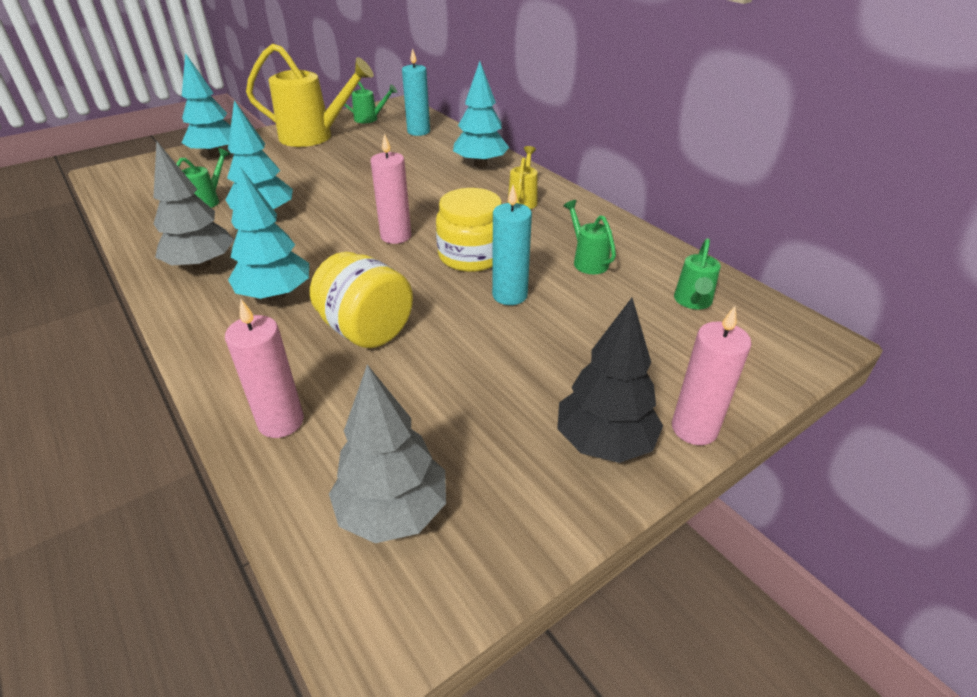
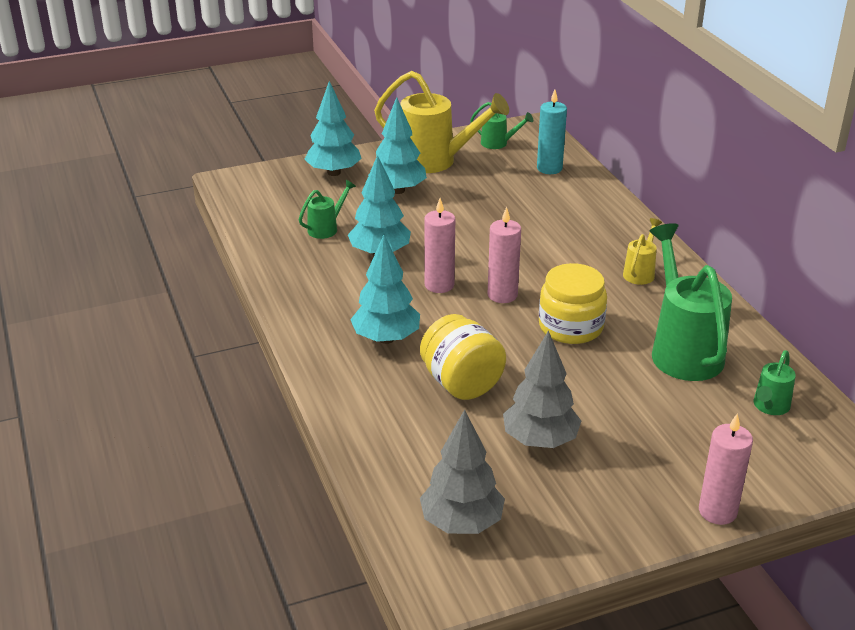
camera: 15 degrees right, 5 degrees down
grey tree [153,141,234,270] -> grey tree moved to [503,330,581,448]
pink candle [225,299,304,438] -> pink candle moved to [424,198,455,293]
turquoise tree [453,61,509,168] -> turquoise tree moved to [376,97,427,194]
turquoise candle [492,185,532,305] -> none
black tree [557,298,663,463] -> none
green watering can [563,200,616,274] -> green watering can [650,223,732,381], size x2.08

